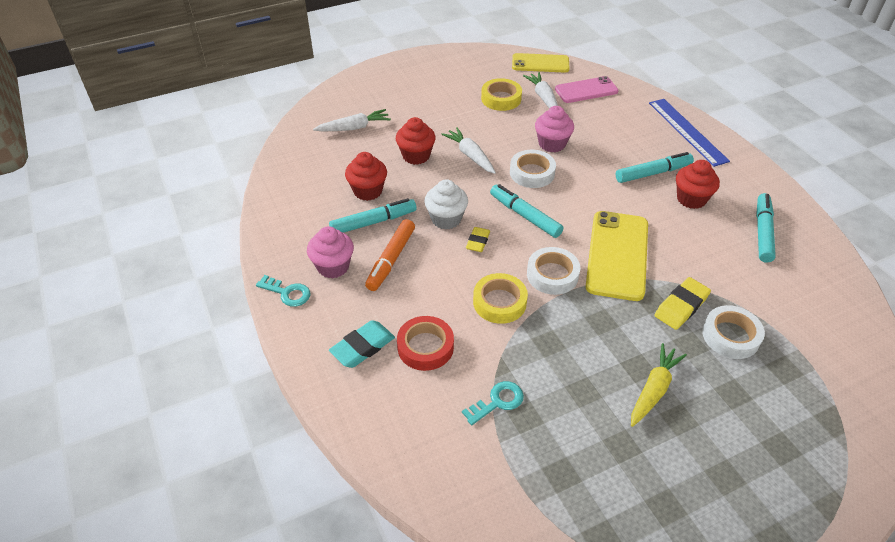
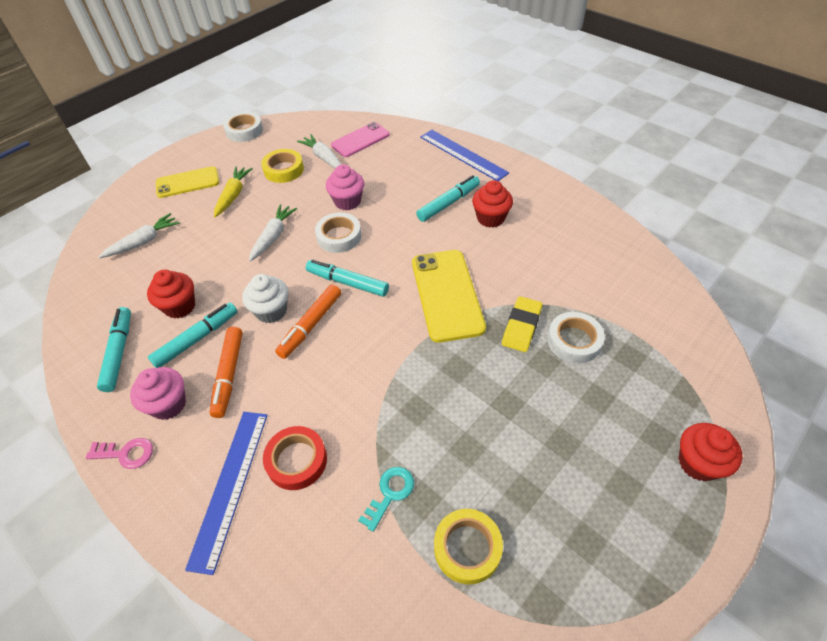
camera: 20 degrees left, 5 degrees up
turquoise key [256,275,310,307] -> pink key [86,438,153,469]
turquoise eraser [329,320,395,368] -> blue ruler [185,412,268,575]
red cupcake [396,117,436,165] -> red cupcake moved to [678,423,743,481]
white carrot [441,127,496,174] -> white carrot turned 75 degrees clockwise [249,204,298,262]
yellow eraser [466,227,490,252] -> orange marker [275,284,341,359]
yellow tape [473,273,528,324] -> yellow tape moved to [434,509,503,584]
yellow phone [512,53,570,73] -> yellow phone moved to [156,166,219,198]
white tape [527,247,580,295] -> white tape moved to [223,112,263,142]
yellow carrot [631,343,687,427] -> yellow carrot moved to [214,167,253,218]
turquoise marker [756,193,776,263] -> turquoise marker moved to [97,307,131,392]

